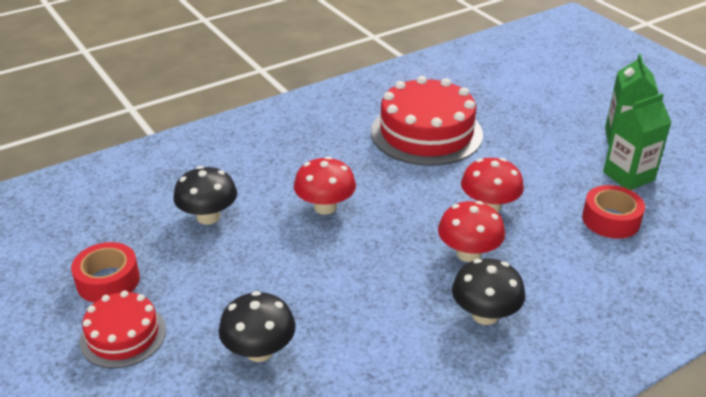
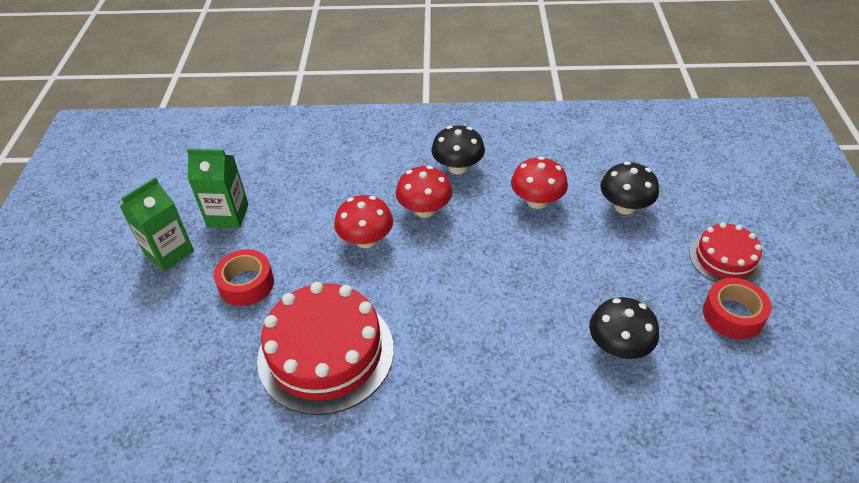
camera: 145 degrees left, 10 degrees up
red mushroom [294,156,356,215] -> red mushroom moved to [511,157,568,209]
red tape [582,185,645,239] -> red tape moved to [213,249,274,306]

